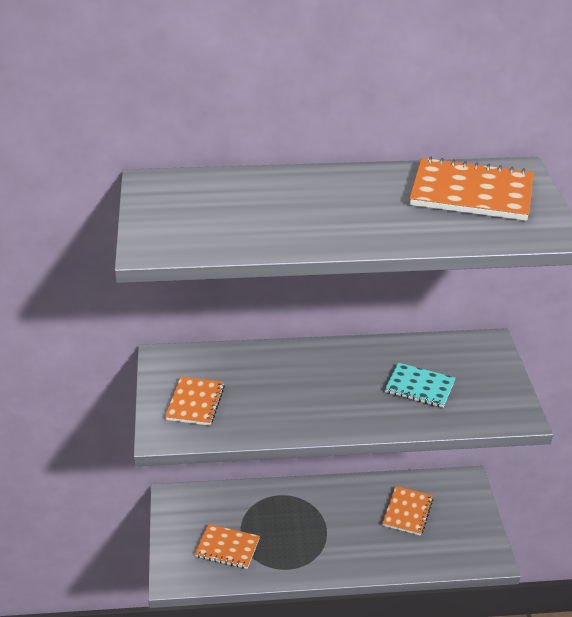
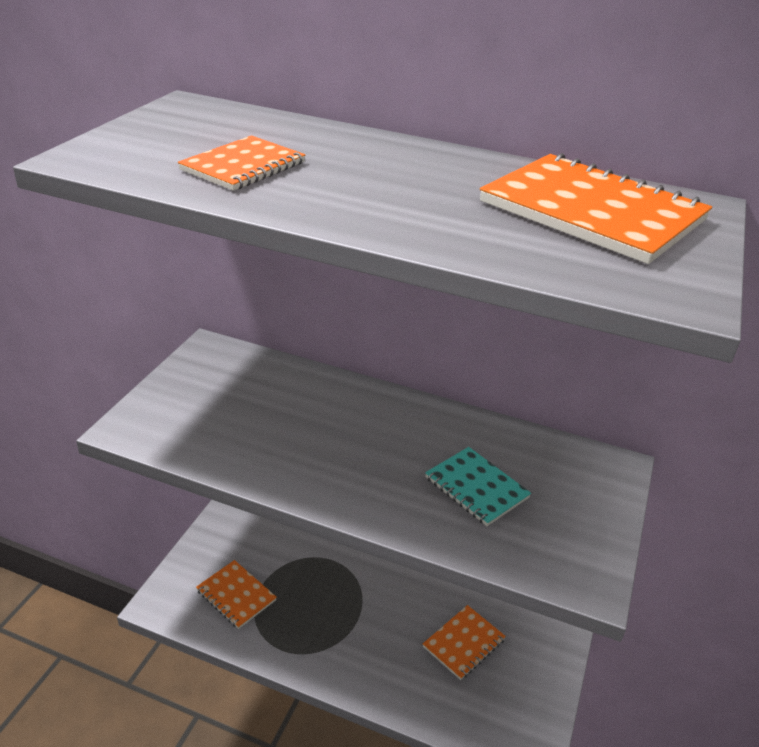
camera: 25 degrees right, 0 degrees up
orange notebook [165,377,225,426] -> orange notebook moved to [178,135,306,191]

